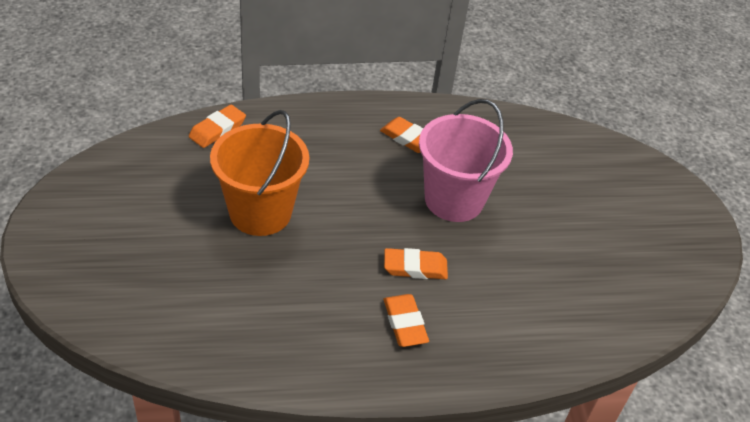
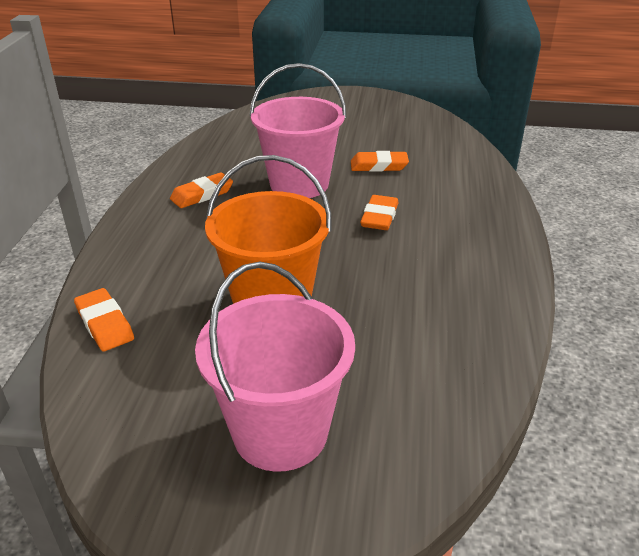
camera: 70 degrees left, 10 degrees down
orange eraser [383,294,429,347] -> orange eraser moved to [351,151,409,172]
none -> pink bucket [195,262,355,472]

